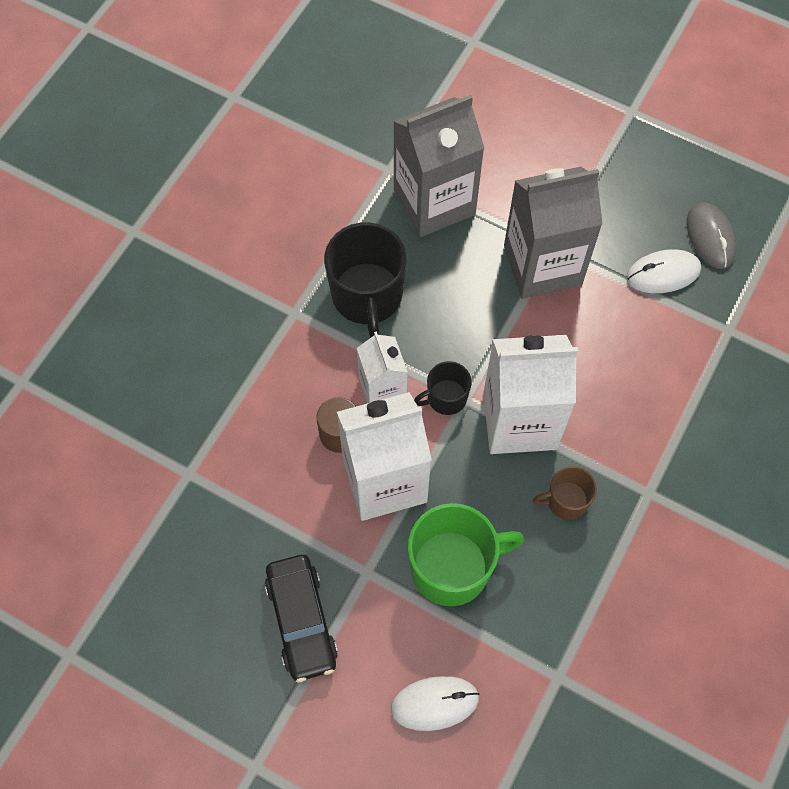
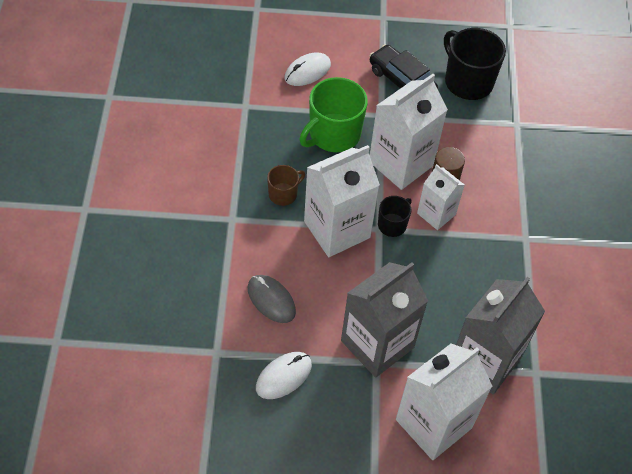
camera: 150 degrees right, 10 degrees down
black mug [324,222,407,338] -> black mug moved to [444,28,506,100]
grey mouse [686,203,736,269] -> grey mouse moved to [248,275,296,323]
none -> white carton [396,344,493,460]

